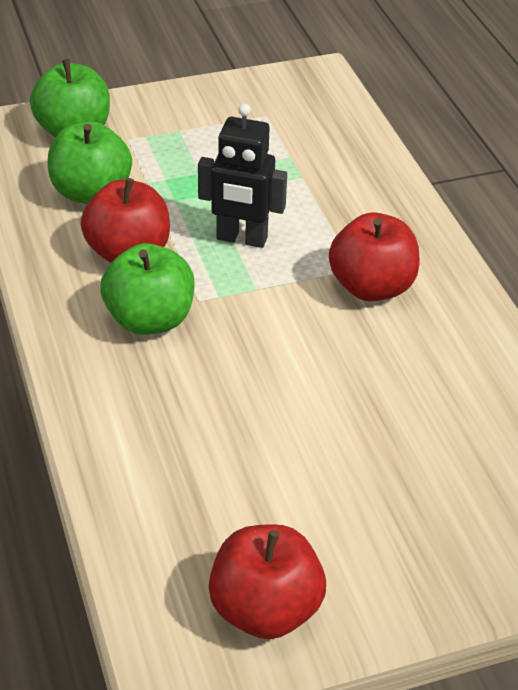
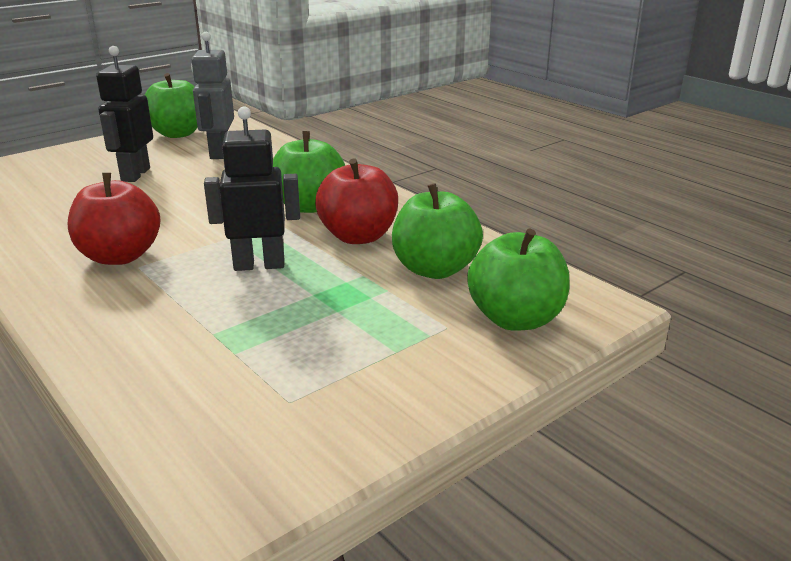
camera: 160 degrees right, 15 degrees down
red apple [209,524,326,639] -> green apple [145,73,198,138]
none -> black robot [96,46,153,182]
none -> grey robot [191,32,234,159]

